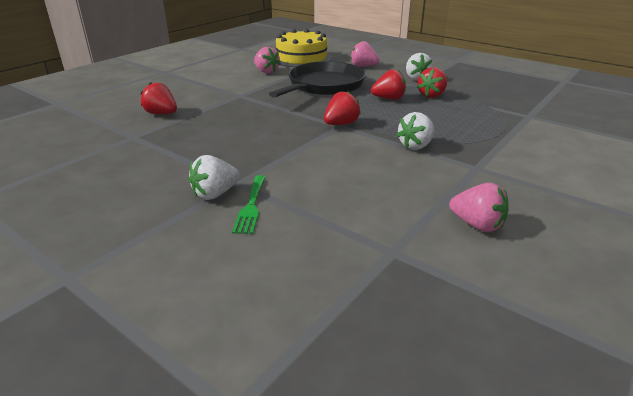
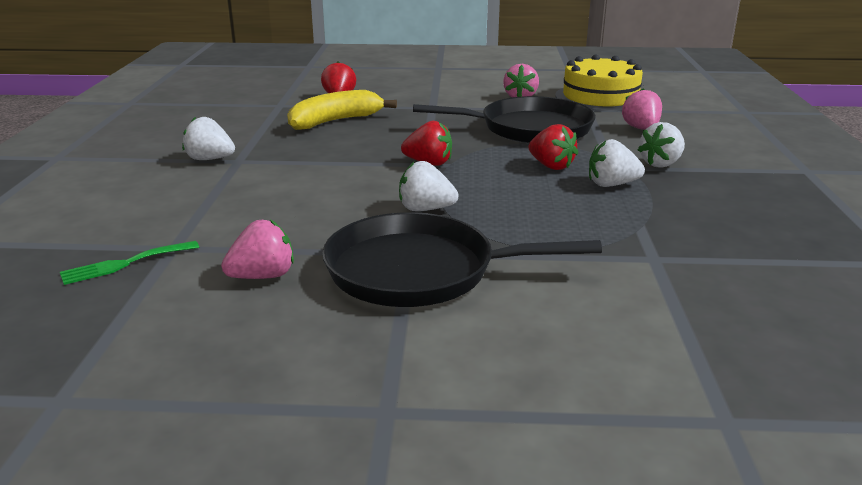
camera: 55 degrees right, 5 degrees down
green fork [232,175,266,234] -> green fork moved to [60,241,199,285]
red strawberry [417,68,447,98] -> white strawberry [589,139,645,187]
pink strawberry [449,183,509,232] -> pink strawberry turned 120 degrees counterclockwise [221,220,294,279]
none -> yellow banana [287,90,397,130]
none -> black pan [322,212,602,307]

